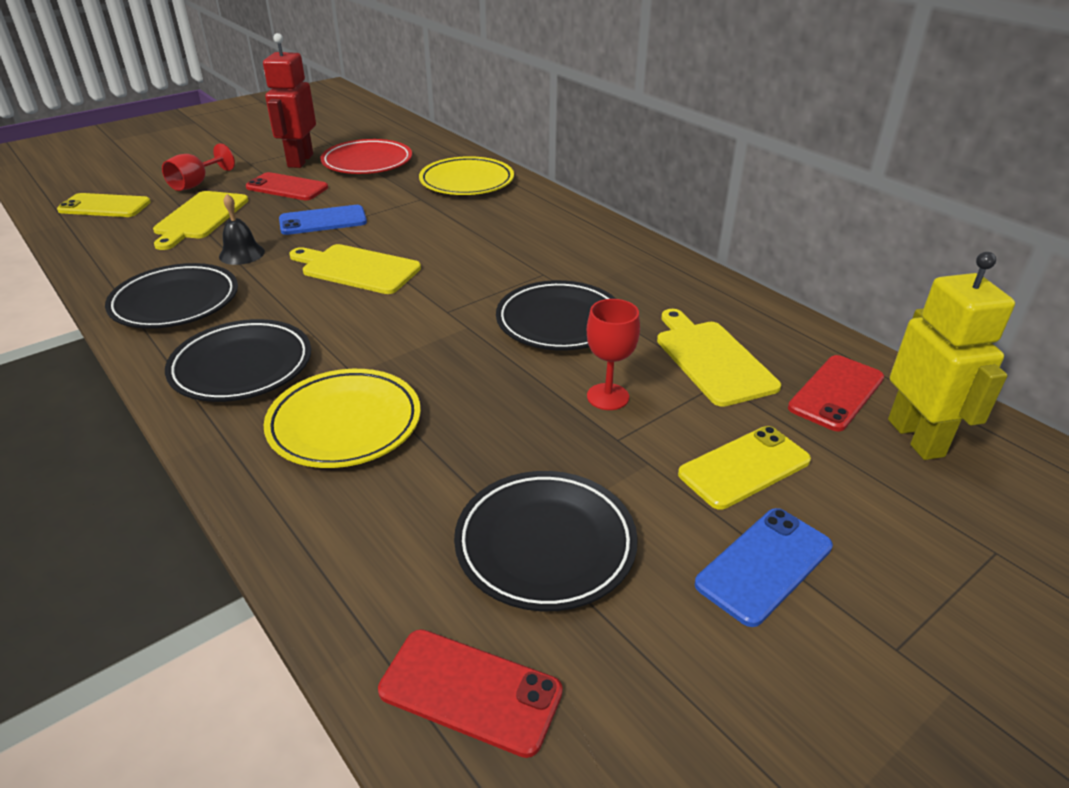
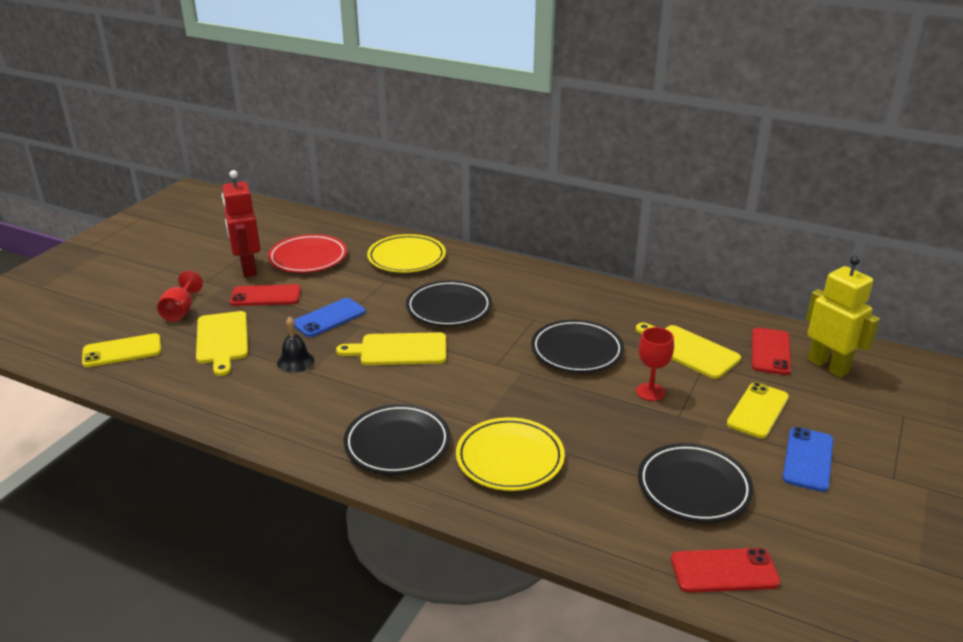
camera: 25 degrees left, 5 degrees down
black plate [105,263,238,329] -> black plate moved to [406,280,492,327]

